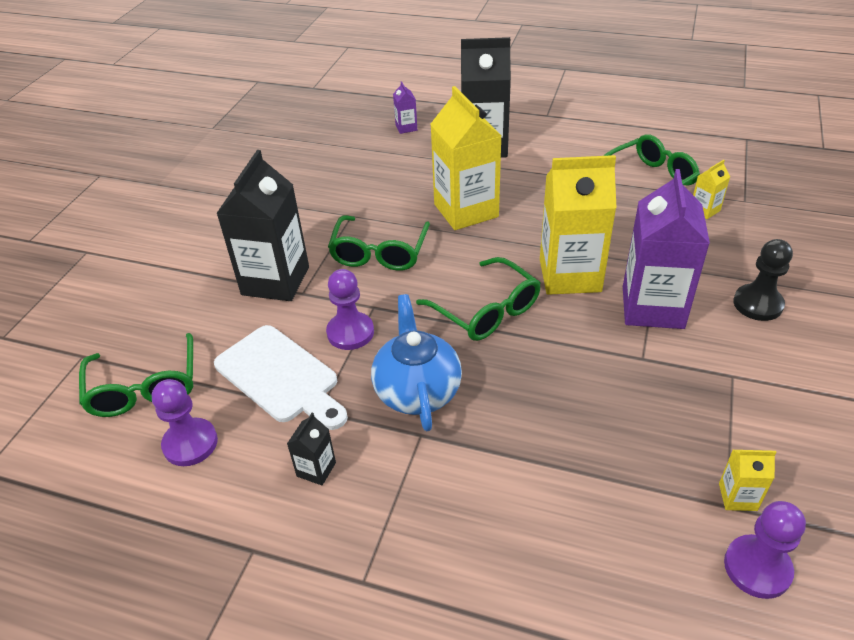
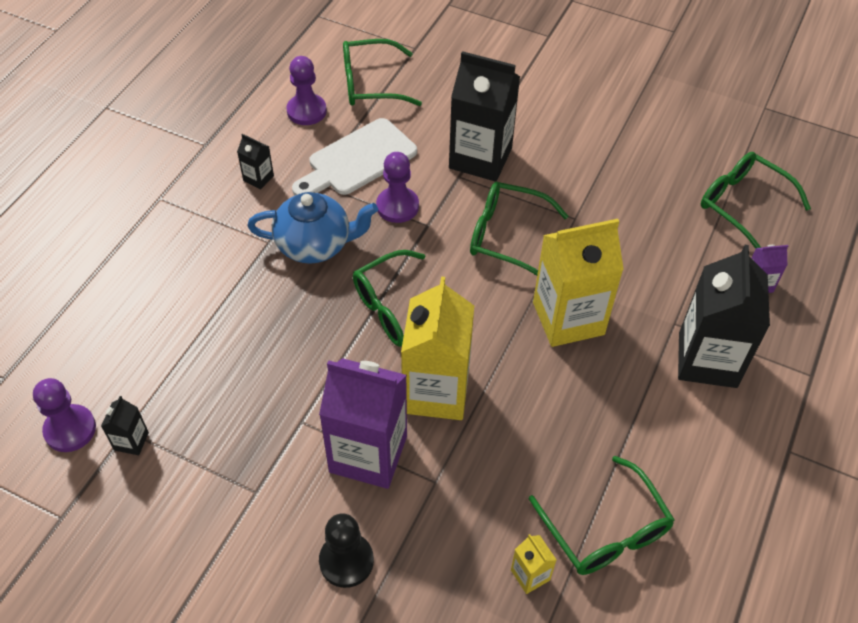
camera: 95 degrees right, 10 degrees up
yellow carton [719,450,776,511] -> black carton [101,396,149,455]
none -> green glasses [701,152,811,249]

